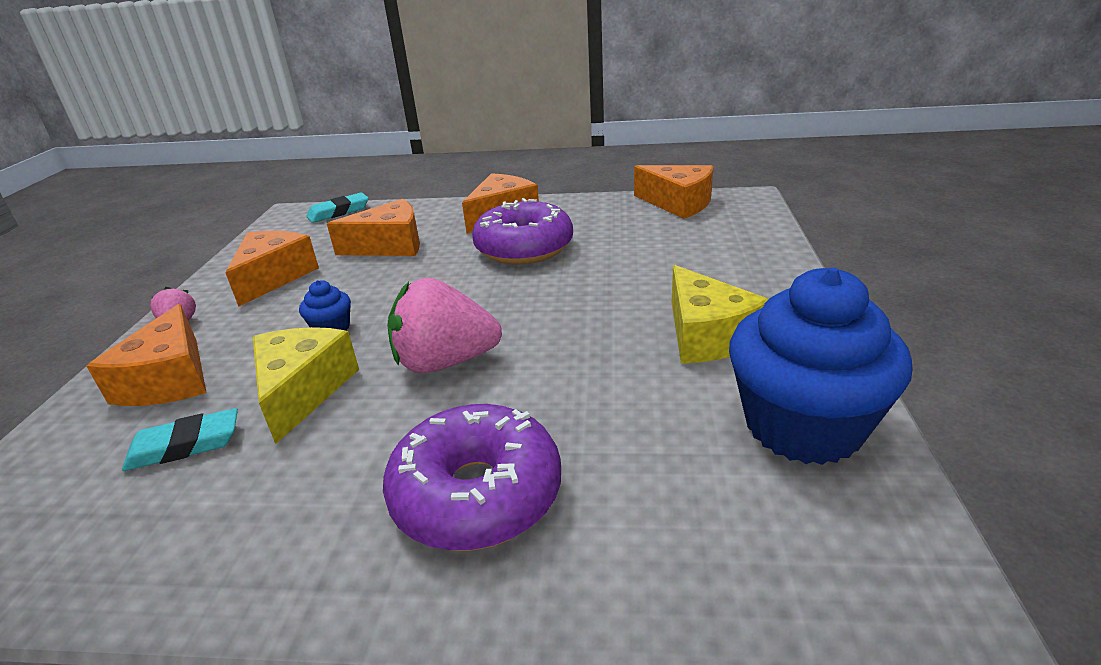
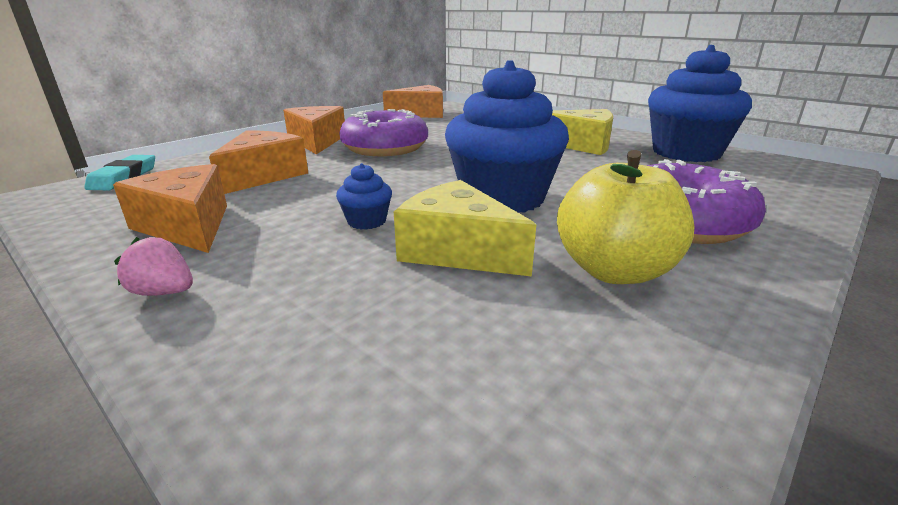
camera: 55 degrees left, 5 degrees down
orange cheese [86,304,207,406] -> none
turquoise eraser [122,408,238,471] -> none
pink strawberry [387,278,502,373] -> blue cupcake [445,60,569,213]
none -> yellow apple [557,150,694,284]

